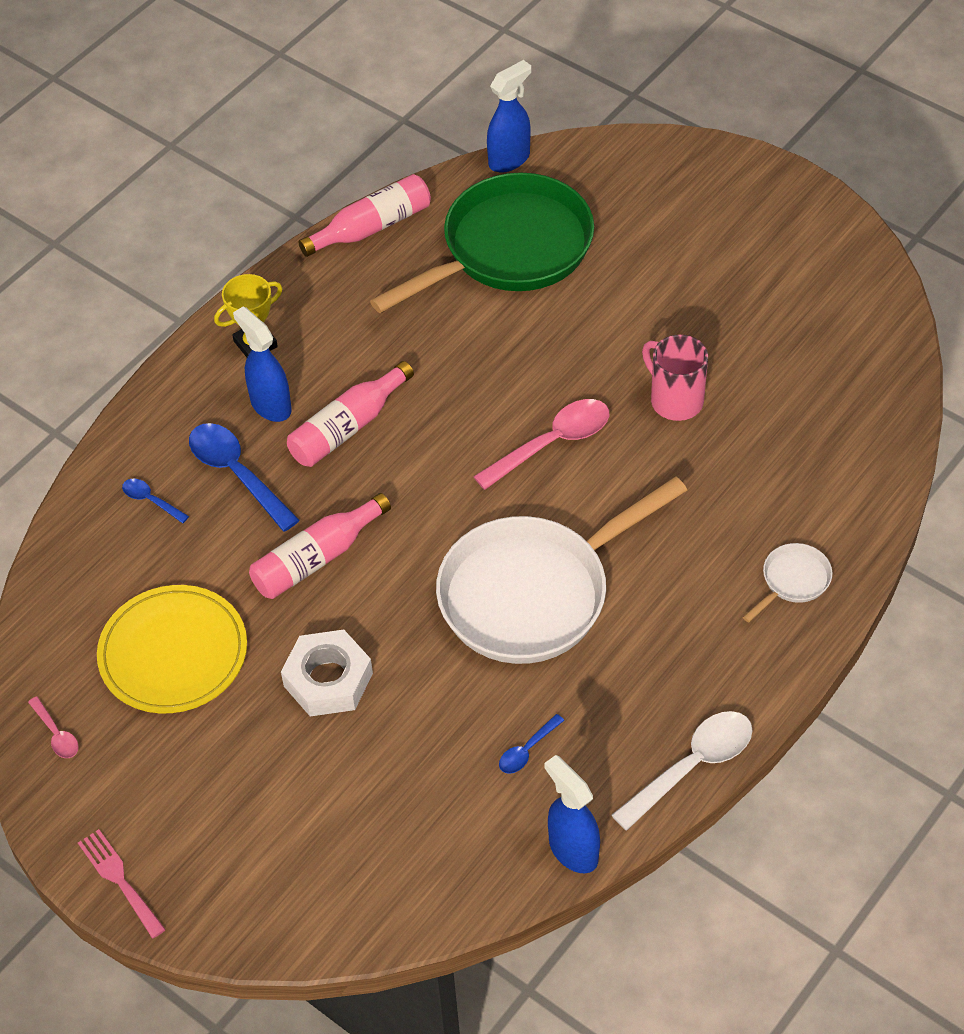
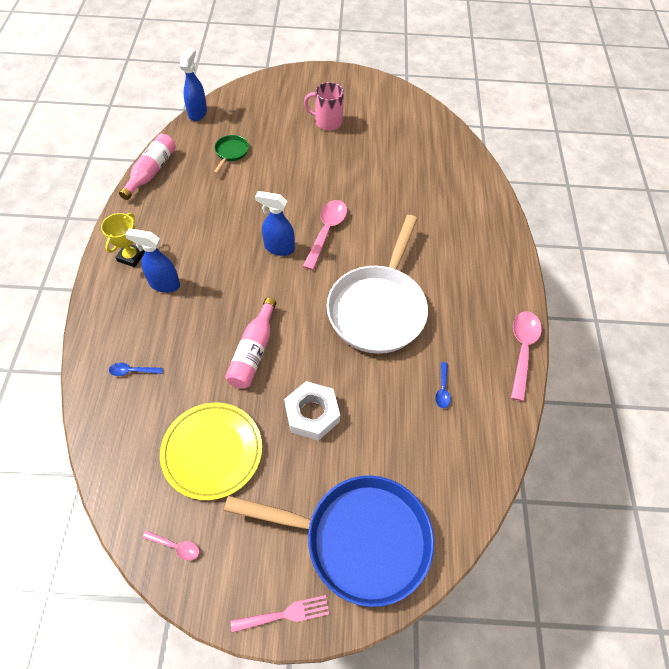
camera: 40 degrees left, 5 degrees up
pink fork [78,829,166,939] -> pink fork turned 150 degrees clockwise [231,595,329,633]
blue spoon [189,423,300,532] -> none
pink bottle [287,361,414,467] -> none
green pan [370,172,594,313] -> green pan [214,135,249,174], size x0.41
blue spray bottle [544,755,600,873] -> blue spray bottle moved to [255,191,295,256]
white spoon [611,711,753,831] -> pink spoon [511,311,542,401]
pink mug [642,335,708,421] -> pink mug moved to [304,82,344,131]
white pan [743,543,832,623] -> none
none -> blue pan [224,476,434,607]

